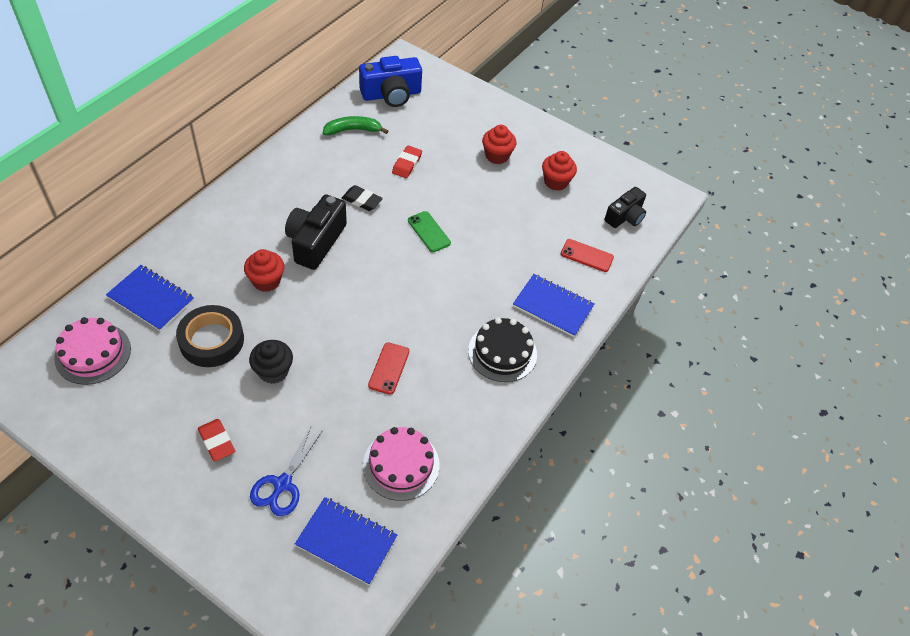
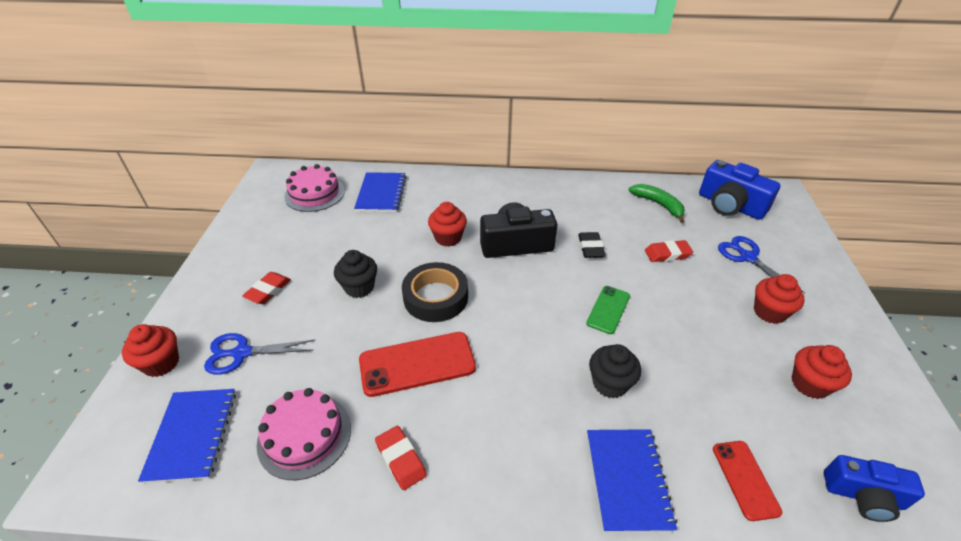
camera: 65 degrees right, 10 degrees down
black tape [176,305,244,367] -> black tape moved to [402,262,468,322]
red phone [368,342,409,395] -> red phone [359,332,476,397], size x1.70
black cake [468,317,537,382] -> none
black camera [604,187,646,228] -> blue camera [824,455,925,522]
none -> red cupcake [122,324,179,377]
none -> red eraser [375,426,427,490]
none -> black cupcake [589,344,641,398]
none -> blue scissors [718,236,804,293]

